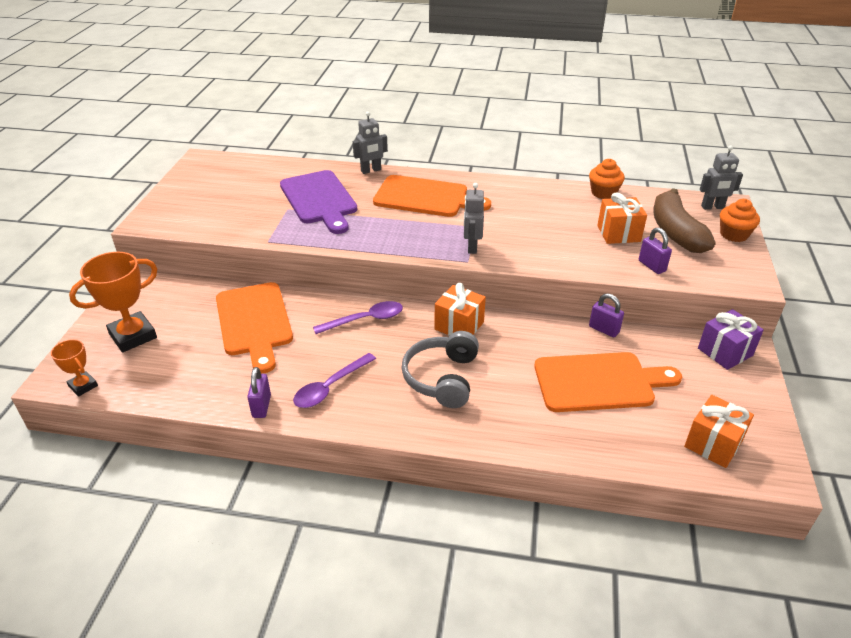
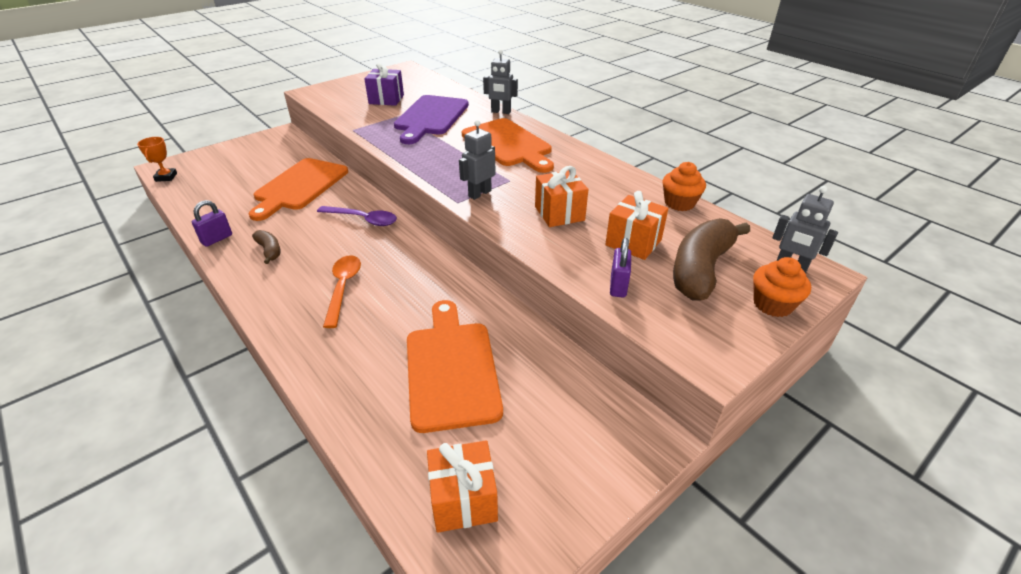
camera: 40 degrees right, 0 degrees up
orange trophy [69,252,157,353] -> none
purple spoon [293,353,376,408] -> brown banana [252,230,280,264]
grey headphones [401,331,479,408] -> orange spoon [323,255,361,328]
orange gift [434,283,486,336] -> orange gift moved to [535,166,588,227]
orange cutting board [534,352,682,412] -> orange cutting board turned 135 degrees counterclockwise [407,300,503,433]
purple padlock [589,293,624,337] -> none
purple gift [698,309,764,370] -> purple gift moved to [364,62,404,106]

